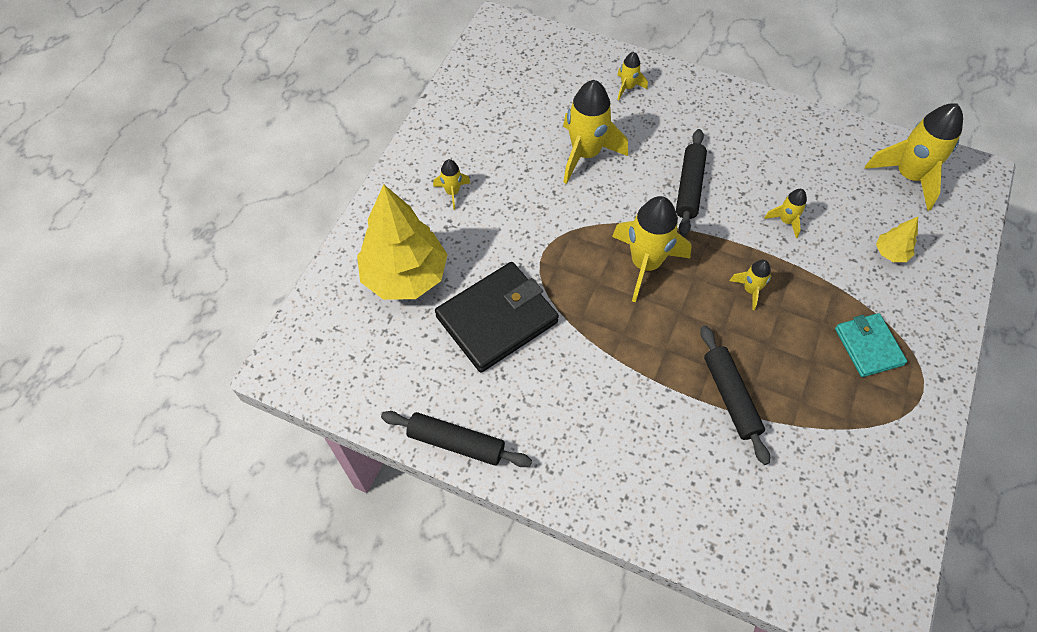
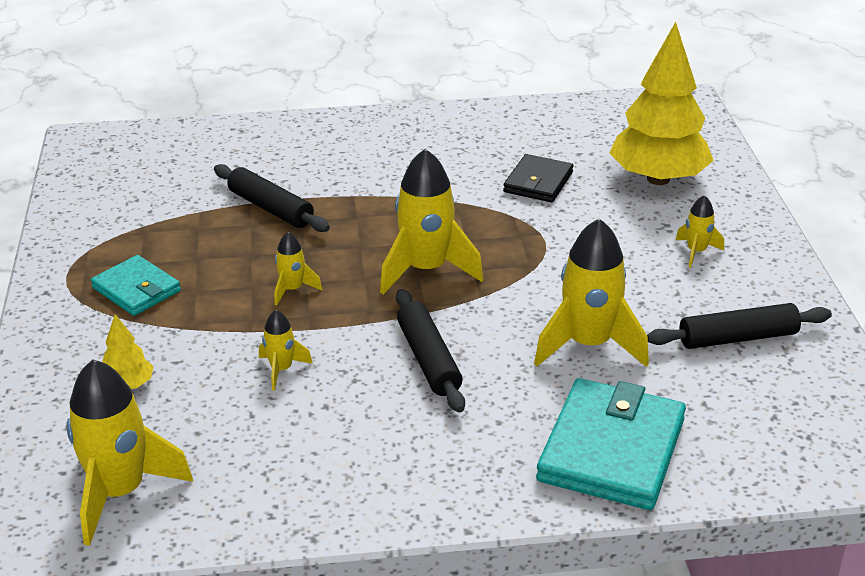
camera: 150 degrees right, 25 degrees down
black rolling pin [381,411,532,467] -> black rolling pin moved to [647,303,832,349]
black wallet [435,262,559,373] -> black wallet [503,154,573,202], size x0.59
yellow rocket [617,52,648,100] -> turquoise wallet [536,378,686,510]

